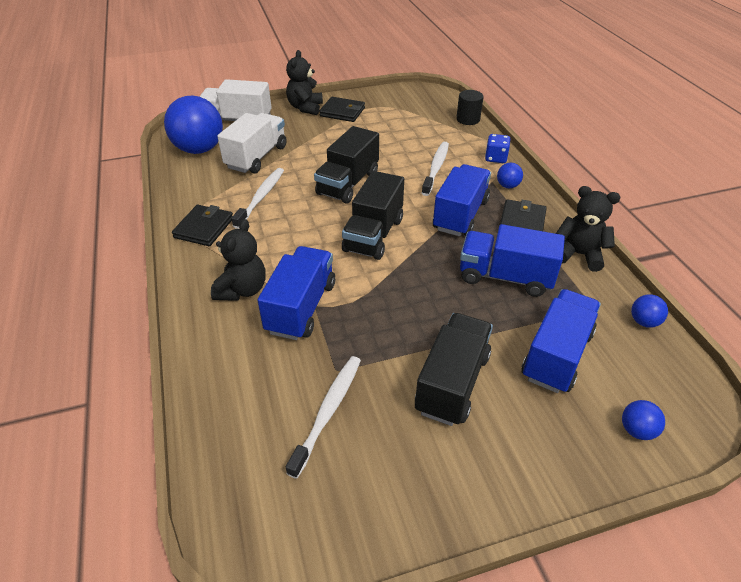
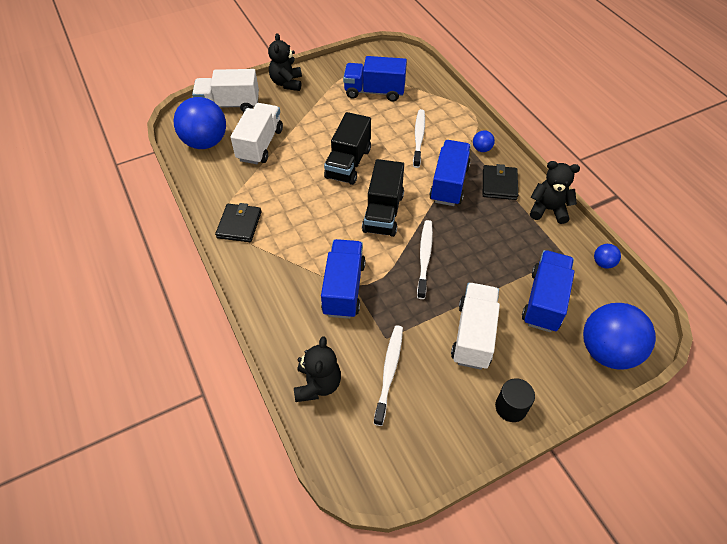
camera: 10 degrees left, 10 degrees up
black teddy bear [211,219,266,301] -> black teddy bear moved to [294,336,341,402]
white toothbrush [231,168,284,229] -> white toothbrush moved to [417,220,433,299]
black wallet [319,97,365,122] -> none
black truck [415,313,493,426] -> white truck [451,283,500,370]
black cylinder [456,90,484,125] -> black cylinder moved to [495,378,535,422]
blue truck [460,224,565,297] -> blue truck moved to [343,56,407,102]
blue dice [485,134,511,163] -> none
blue ball [622,400,665,440] -> blue ball [583,303,656,370], size x2.34

